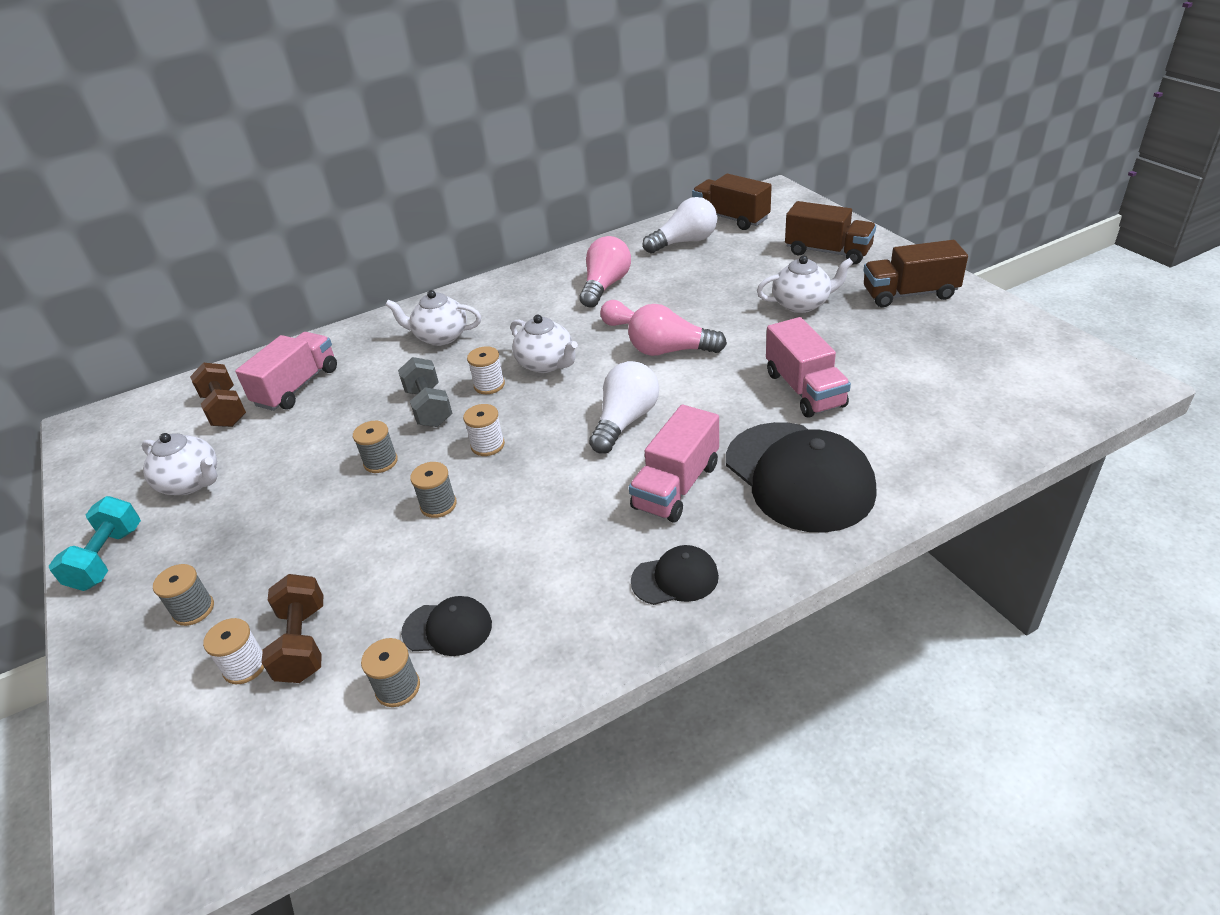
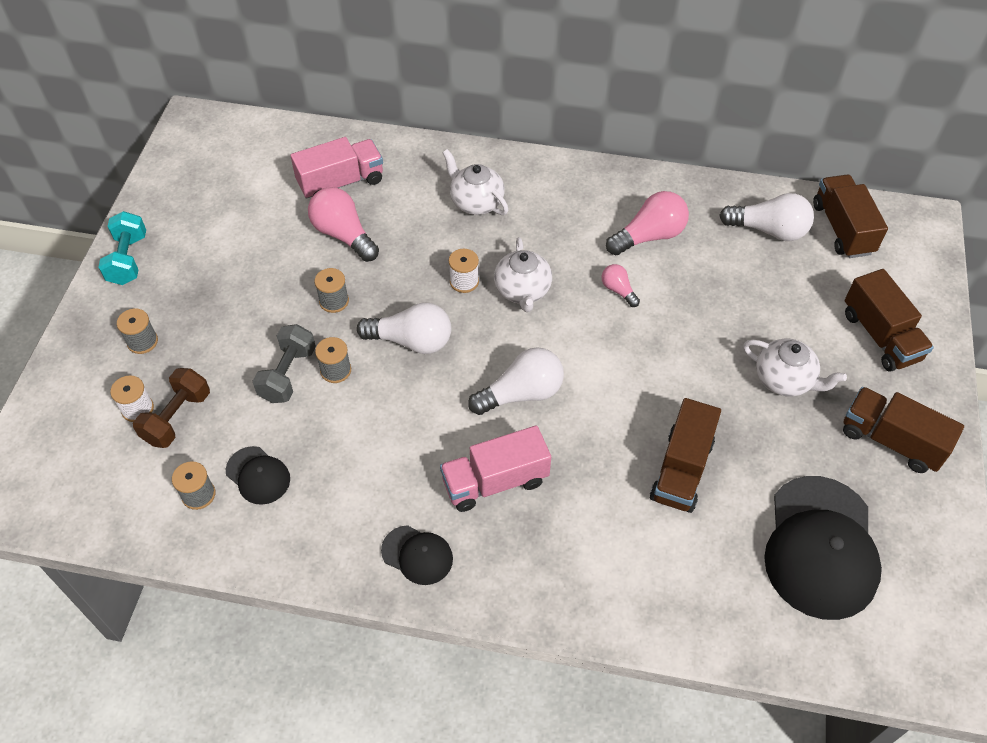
camera: 35 degrees right, 15 degrees up
turquoise dumbbell [49,496,141,591] -> turquoise dumbbell turned 45 degrees counterclockwise [98,211,146,285]
white teapot [142,433,218,495] -> none
brown dumbbell [190,363,246,427] -> none
grey dumbbell [398,357,452,427] -> grey dumbbell moved to [253,324,316,403]
white spool [463,404,505,456] -> white light bulb [357,302,452,354]
pink light bulb [628,304,727,356] -> pink light bulb moved to [308,187,379,262]
black cap [726,422,877,533] -> black cap moved to [764,476,882,620]
pink truck [766,317,851,418] -> brown truck [650,398,721,513]

